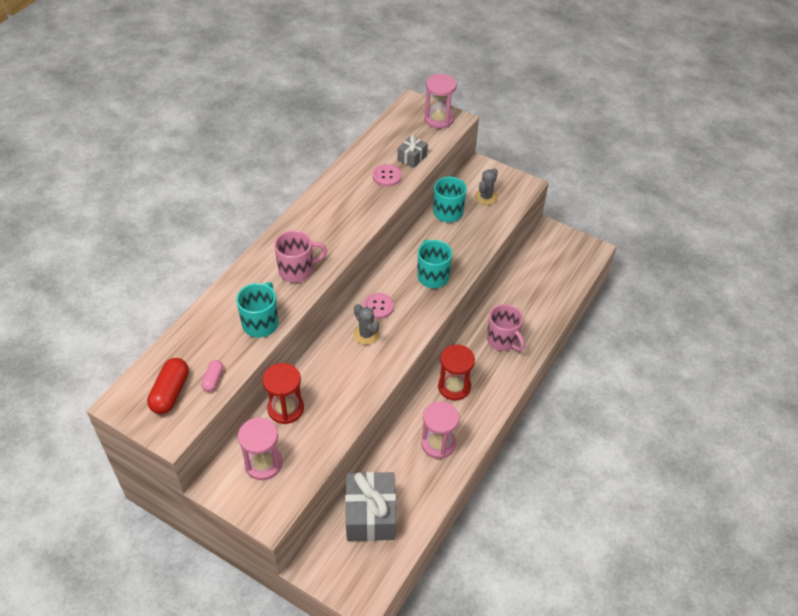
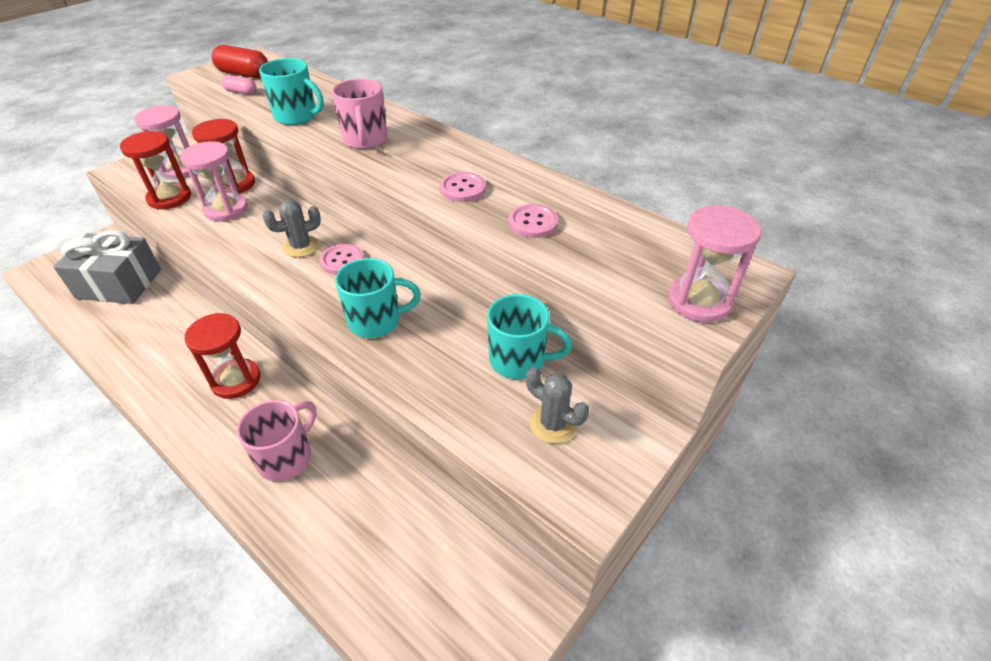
camera: 100 degrees right, 5 degrees down
grey gift [397,135,428,168] -> none
pink hourglass [421,401,459,459] -> pink hourglass moved to [180,141,248,221]
pink mug [487,304,525,351] -> pink mug turned 150 degrees clockwise [237,400,317,482]
none -> red hourglass [120,131,191,210]
none -> pink button [440,172,486,202]

